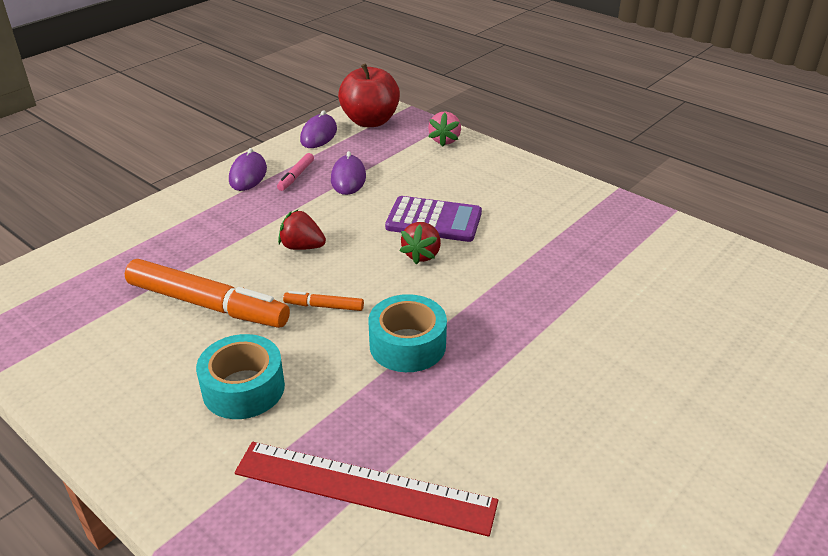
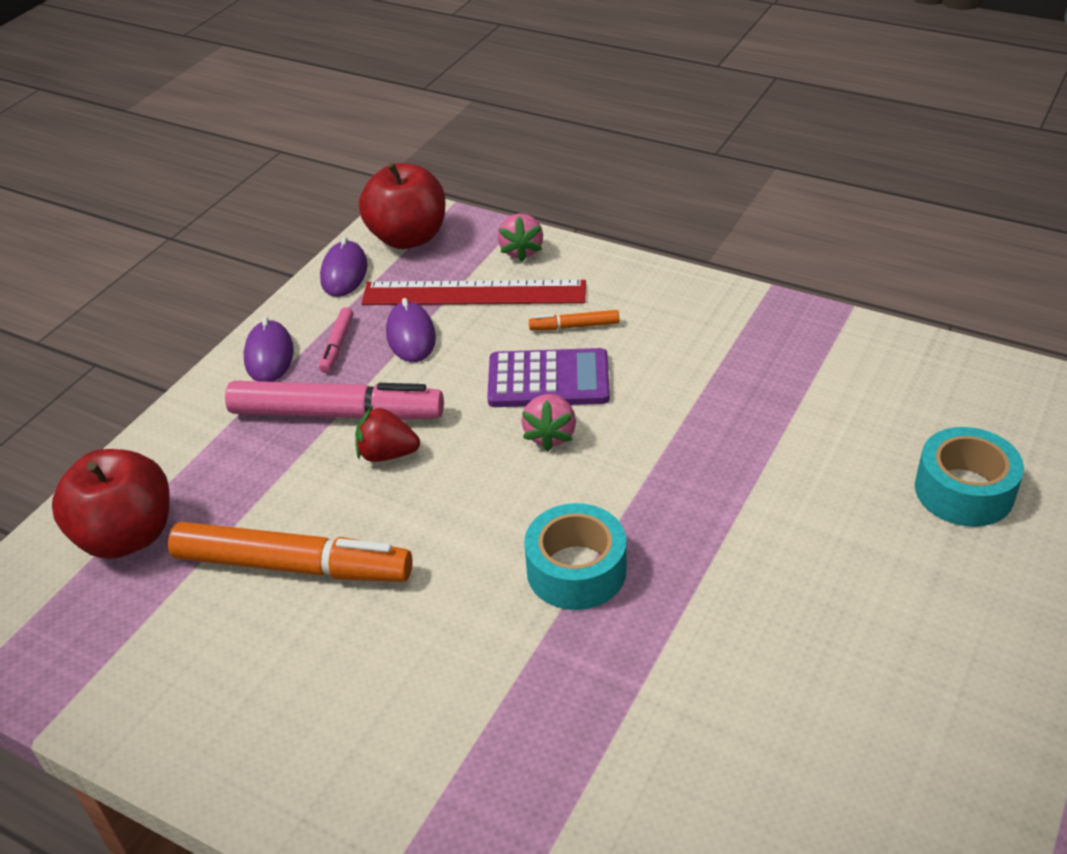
camera: 10 degrees left, 5 degrees up
turquoise tape [196,334,285,419] -> turquoise tape moved to [915,427,1024,527]
red ruler [234,442,498,537] -> red ruler moved to [361,280,586,305]
orange marker [283,291,364,311] -> orange marker moved to [529,310,619,330]
red strawberry [400,222,441,264] -> pink strawberry [521,394,576,451]
none -> red apple [52,449,170,559]
none -> pink marker [225,381,444,420]

